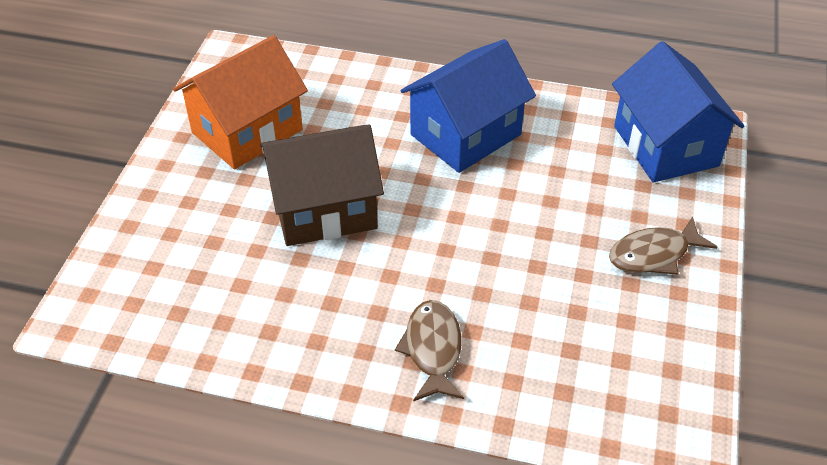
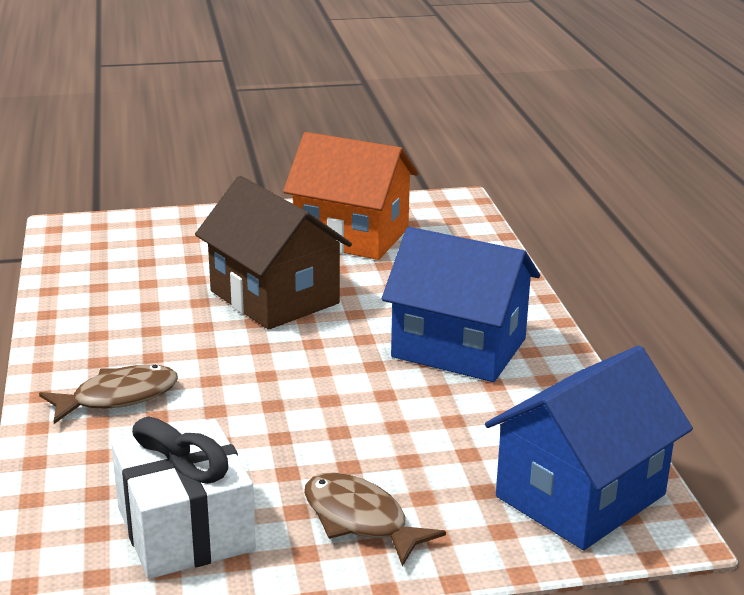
camera: 65 degrees right, 20 degrees down
none -> white gift [111,416,256,579]

